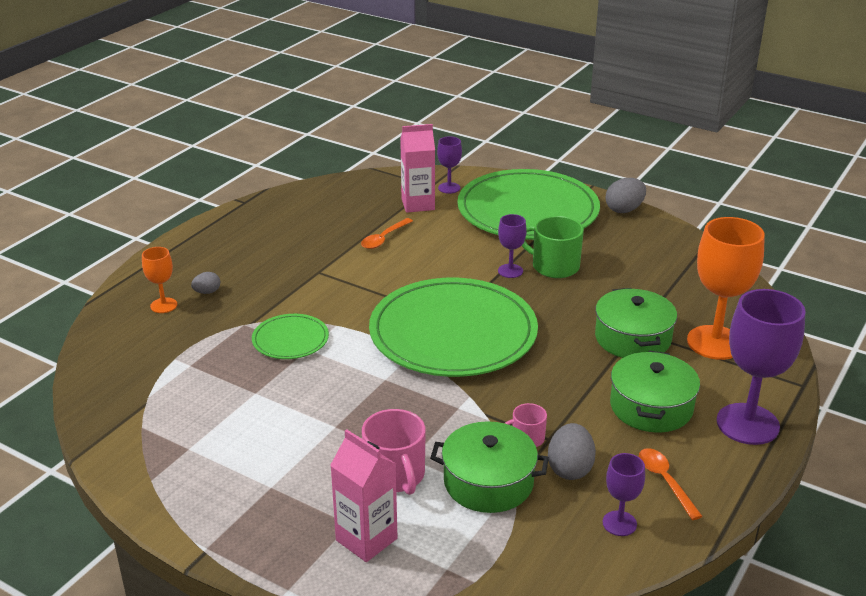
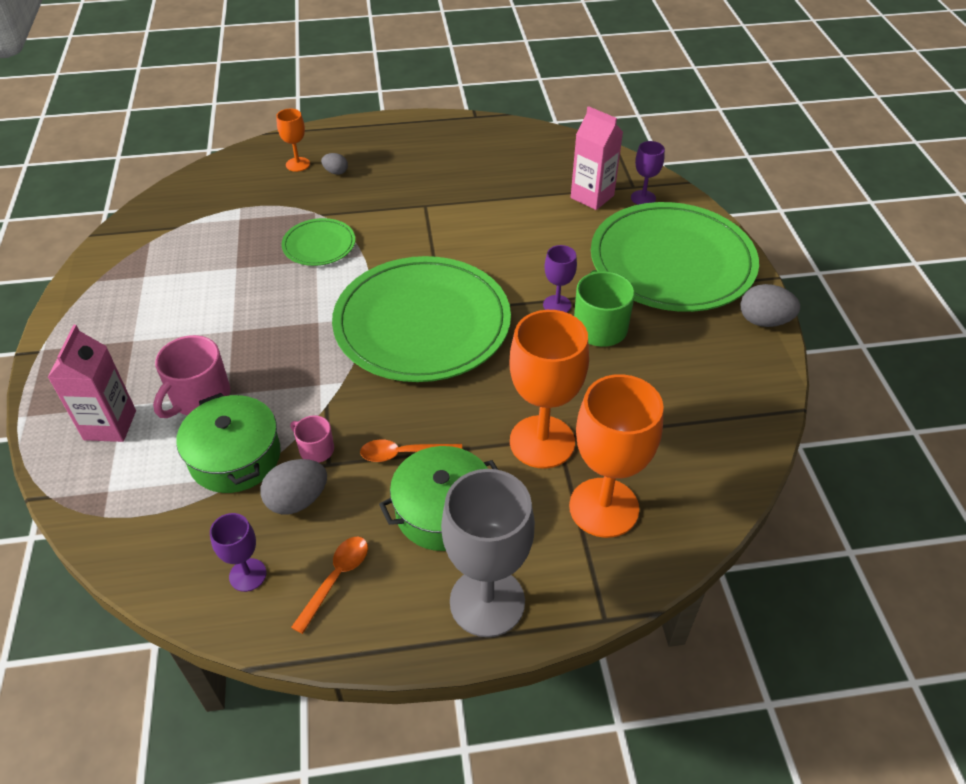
camera: 50 degrees right, 15 degrees up
orange spoon [361,218,413,249] -> orange spoon moved to [360,439,462,462]
green pot [595,288,677,358] -> orange goblet [509,310,589,469]
purple goblet [716,289,806,445] -> grey goblet [441,469,535,637]

